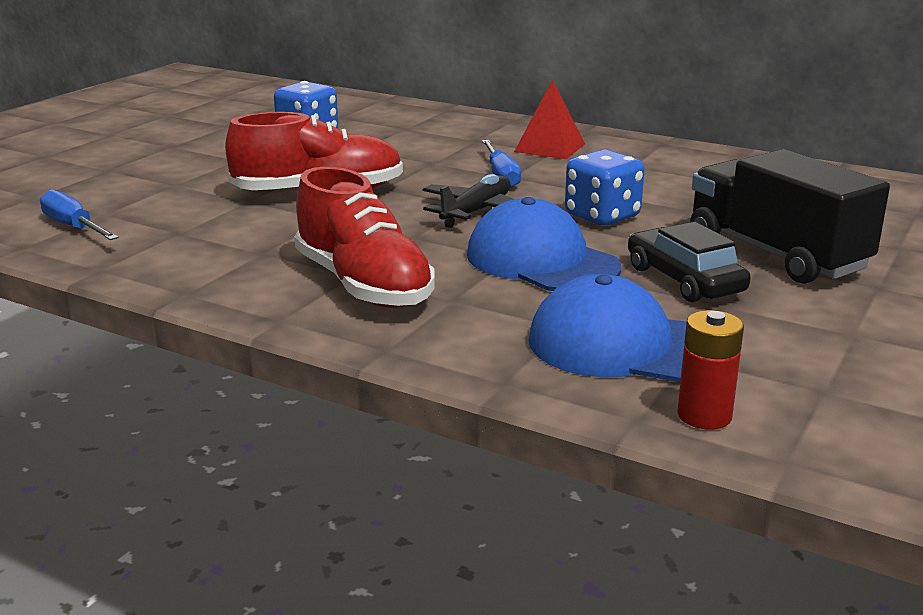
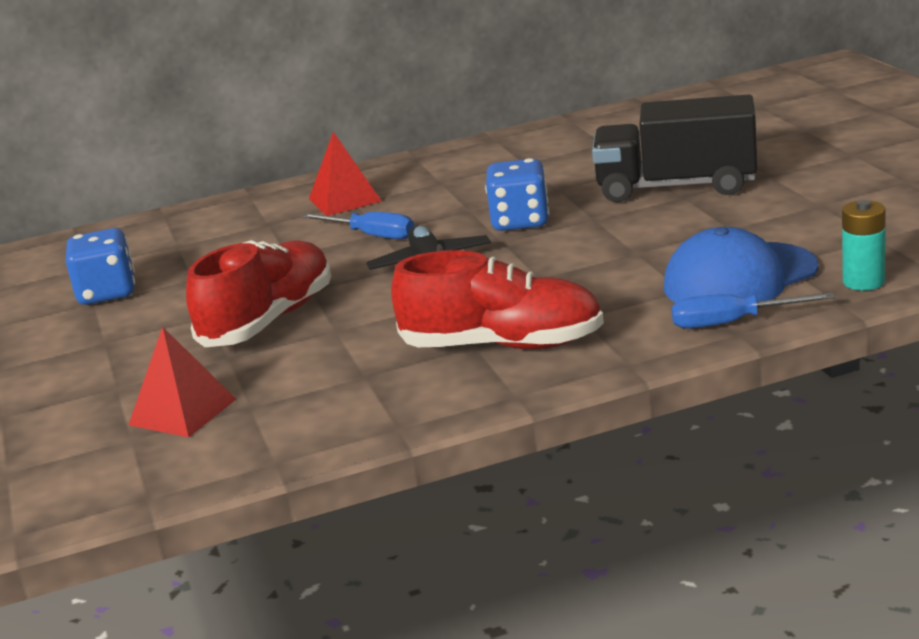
camera: 45 degrees left, 0 degrees up
blue screwdriver [40,189,119,240] -> blue screwdriver moved to [671,292,835,329]
blue cap [467,197,621,291] -> none
black car [628,222,751,302] -> none
red battery [677,310,744,429] -> turquoise battery [842,200,886,291]
none -> red pyramid [129,326,236,437]

